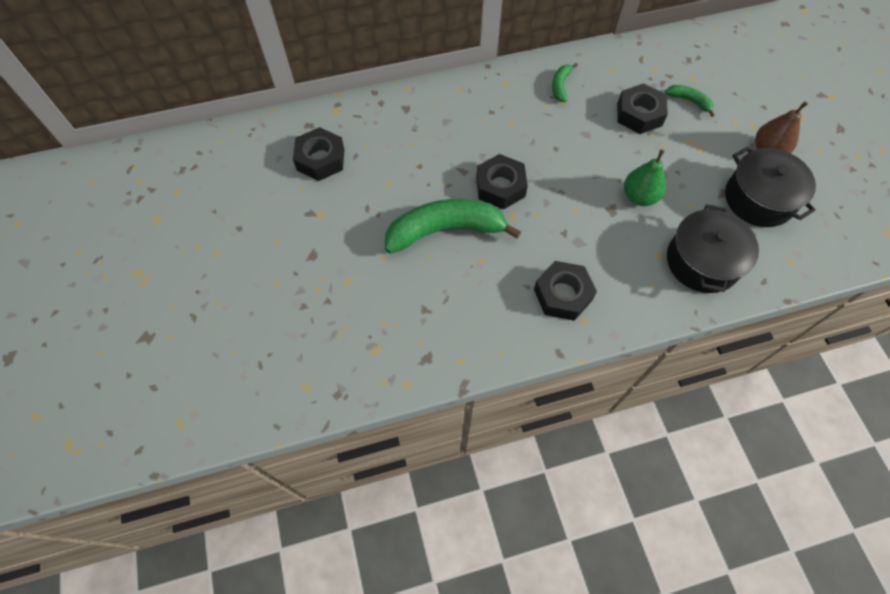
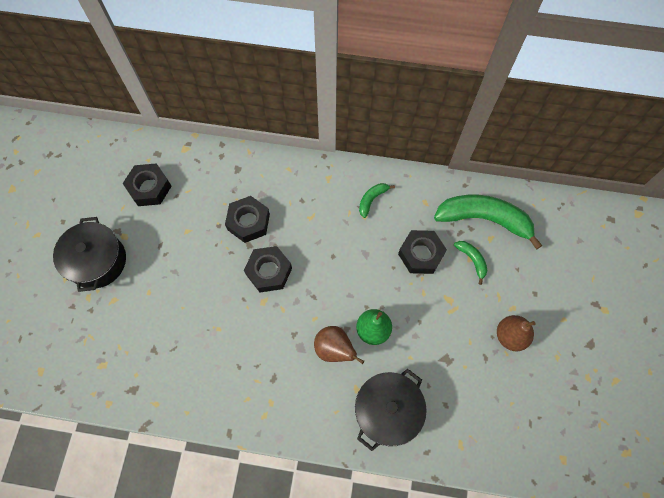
camera: 25 degrees right, 5 degrees up
green banana [385,199,521,253] -> green banana moved to [434,195,542,250]
black nut [534,261,597,321] -> black nut moved to [225,196,270,243]
black pot [725,147,816,227] -> black pot moved to [53,217,126,292]
none -> brown pear [314,326,364,364]

